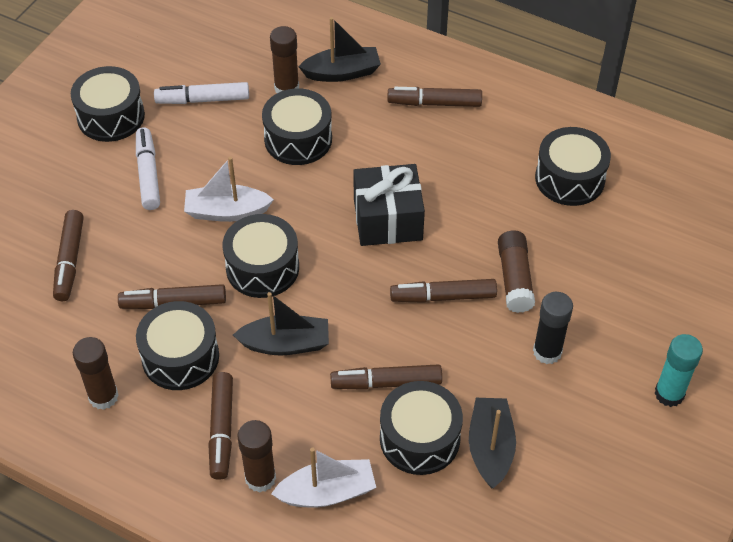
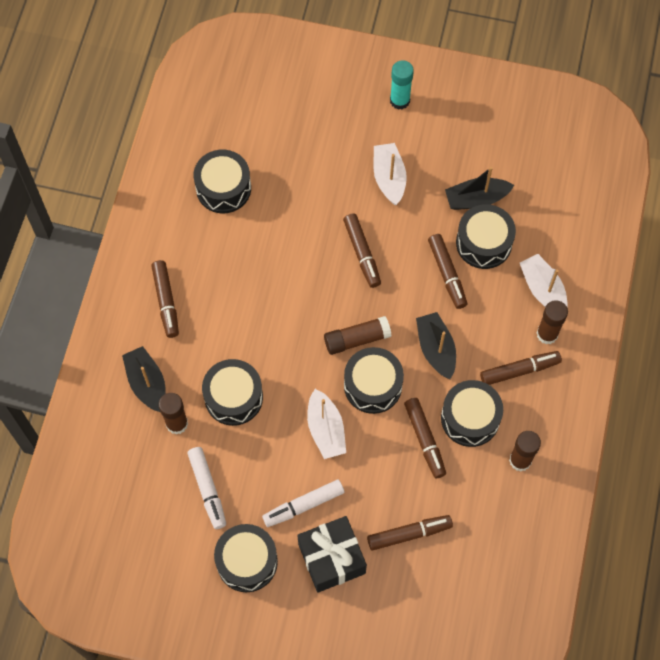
camera: 105 degrees left, 15 degrees up
black gift [353,164,425,246] -> black gift moved to [297,516,367,593]
brown glue stick [498,230,535,313] -> brown glue stick moved to [324,316,392,355]
black glue stick [533,292,573,364] -> white boat [374,143,407,205]

